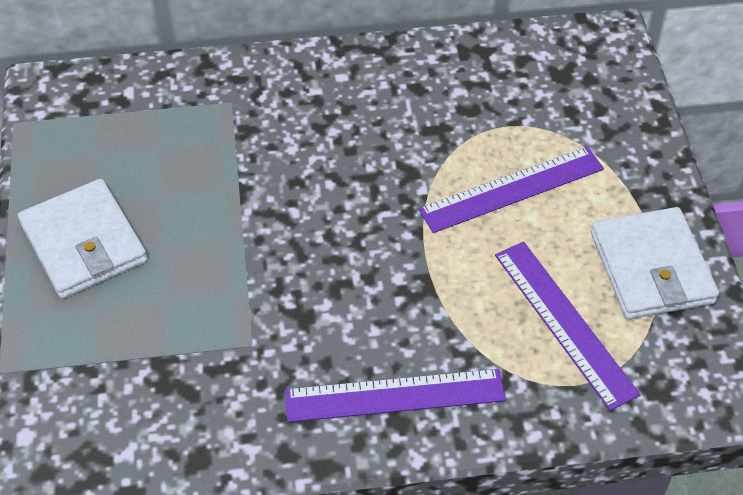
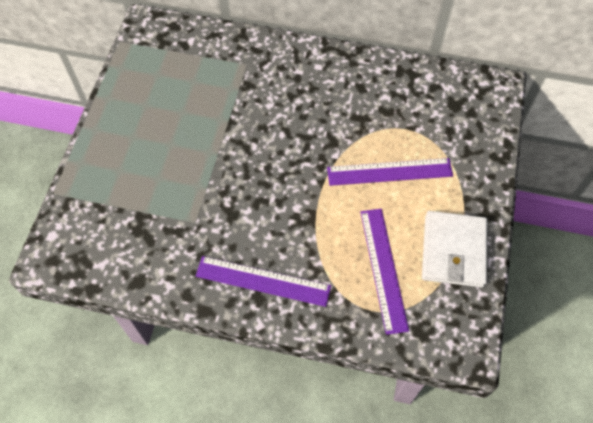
camera: 20 degrees right, 10 degrees up
white wallet [18,179,147,299] -> none

